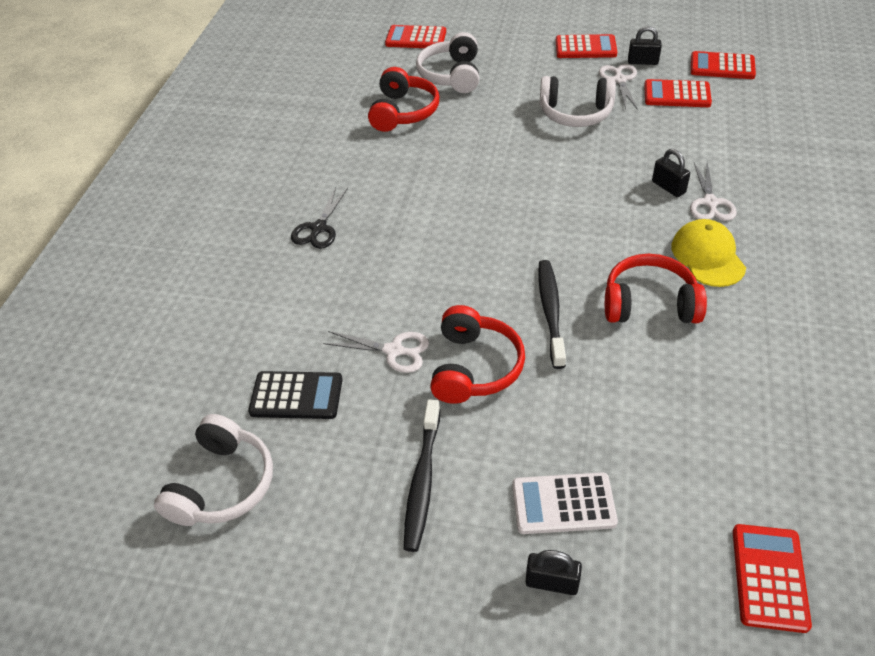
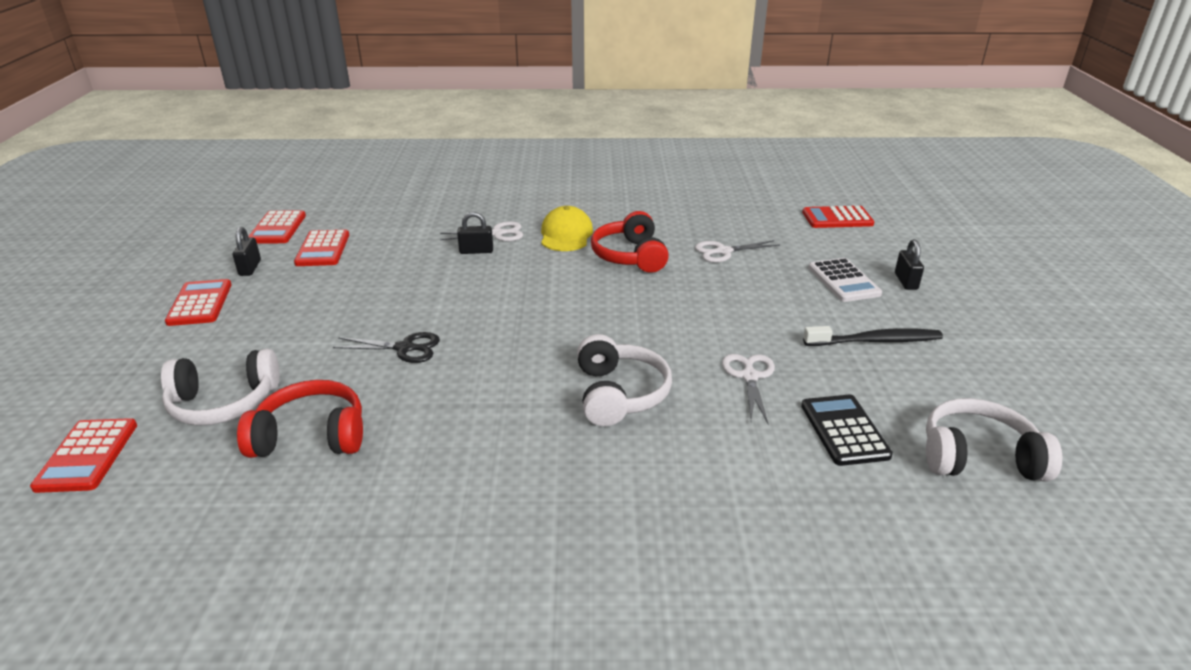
camera: 105 degrees left, 15 degrees down
black scissors [291,187,348,249] -> black scissors moved to [333,332,440,363]
red headphones [430,305,525,404] -> none
black toothbrush [538,260,566,369] -> none
white headphones [540,76,616,127] -> white headphones moved to [577,334,672,426]
white scissors [599,64,638,110] -> white scissors moved to [695,240,780,263]
black padlock [652,149,690,197] -> black padlock turned 45 degrees clockwise [457,212,493,254]
yellow cap [671,219,746,287] -> yellow cap turned 120 degrees clockwise [541,206,593,251]

